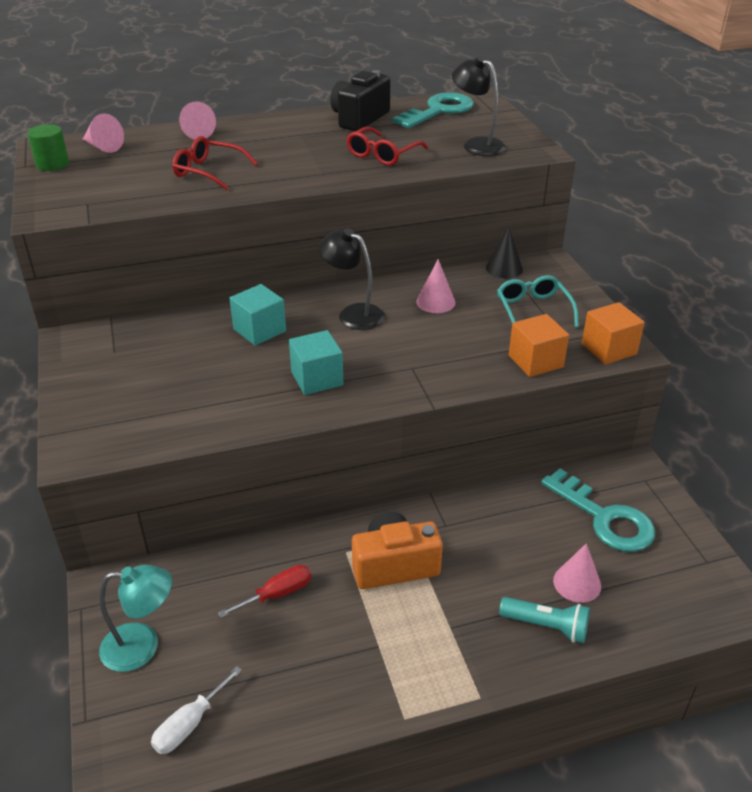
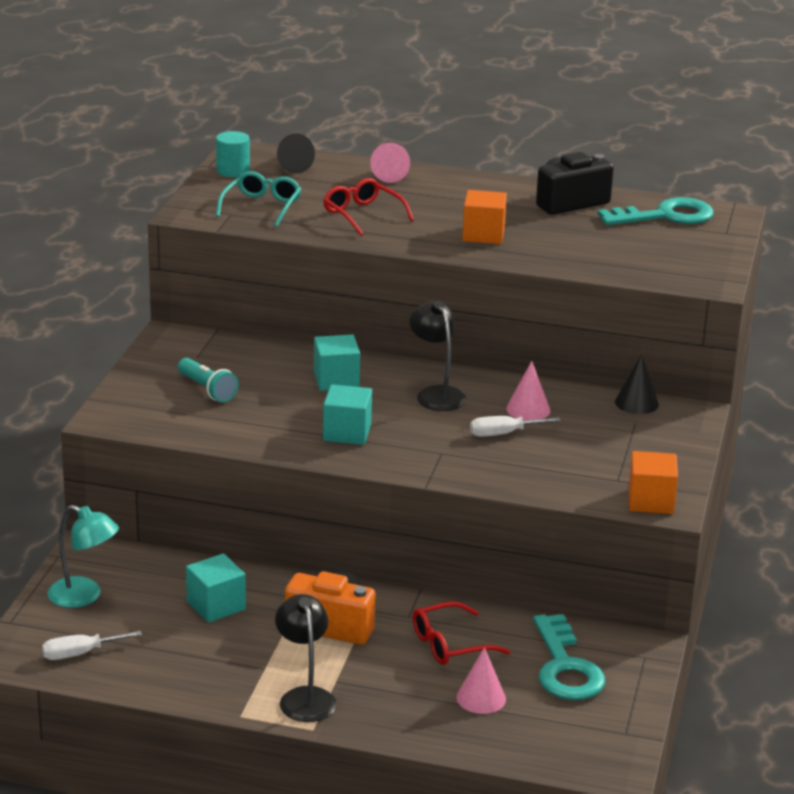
camera: 30 degrees right, 10 degrees down
green cylinder [27,124,69,171] -> turquoise cylinder [216,131,250,177]
pink cone [83,113,124,153] -> black cone [277,133,315,174]
red screwdriver [218,565,311,618] -> turquoise cube [186,553,246,623]
red glasses [346,127,428,166] -> red glasses moved to [413,601,510,665]
black lamp [452,56,506,156] -> black lamp moved to [275,594,337,722]
turquoise glasses [497,275,579,328] -> turquoise glasses moved to [216,171,301,227]
turquoise flashlight [499,597,590,643] -> turquoise flashlight moved to [178,358,239,402]
orange cube [509,314,569,377] -> orange cube moved to [462,190,507,244]
none -> white screwdriver [470,416,561,437]

